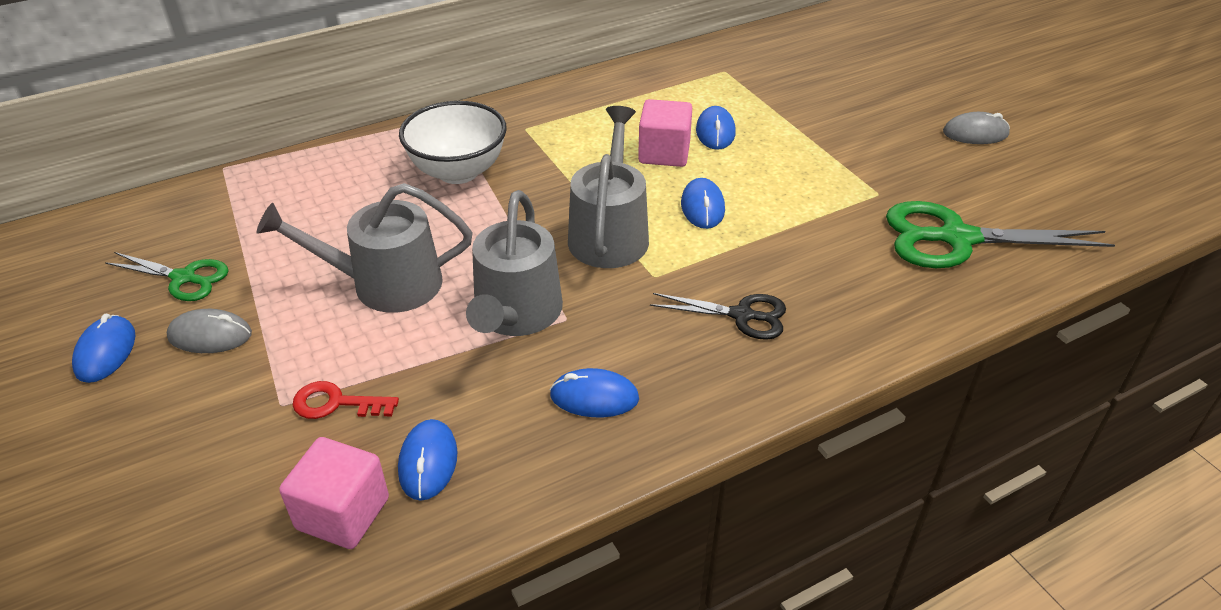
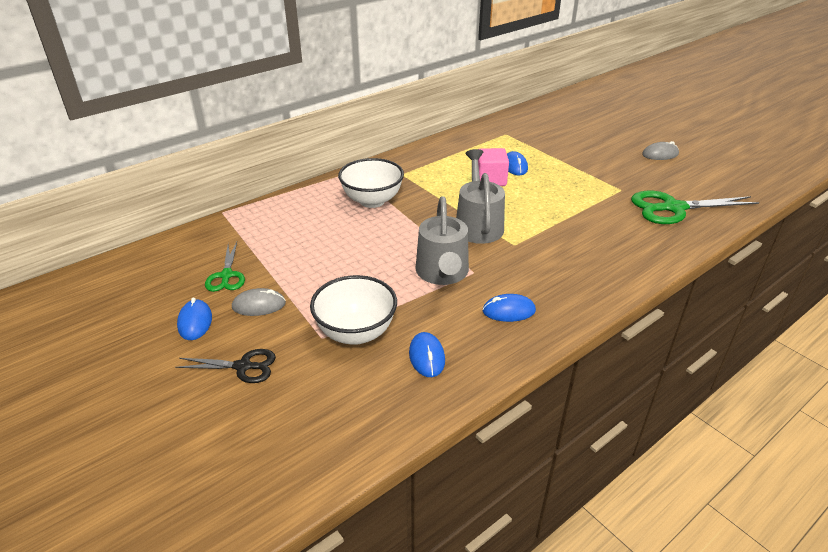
camera: 10 degrees left, 5 degrees down
green scissors [105,252,229,301] -> green scissors turned 75 degrees clockwise [205,242,245,292]
grey watering can [257,183,472,313] -> none
pink cube [279,437,389,549] -> none
red key [293,381,399,419] -> white bowl [310,275,397,345]
black scissors [650,293,786,340] -> black scissors moved to [175,349,276,383]
blue mouse [681,178,725,229] -> none

